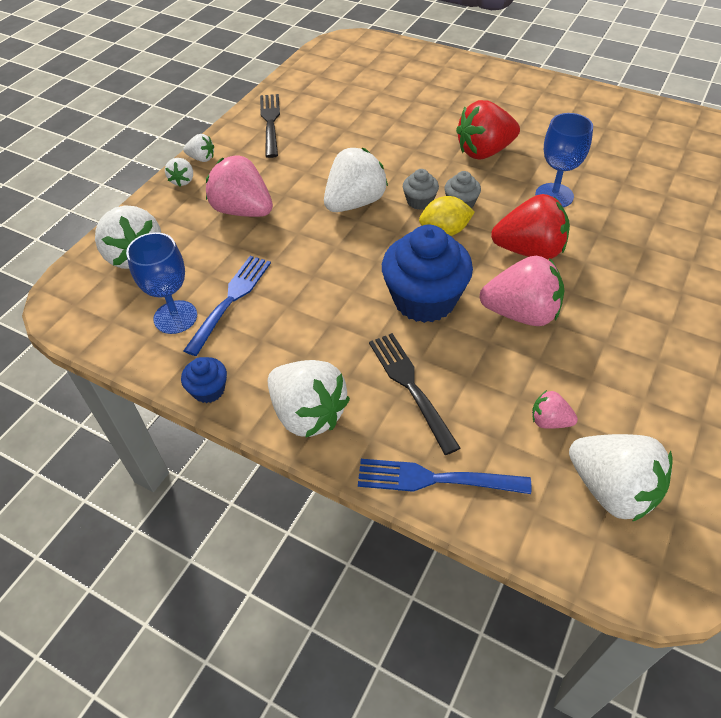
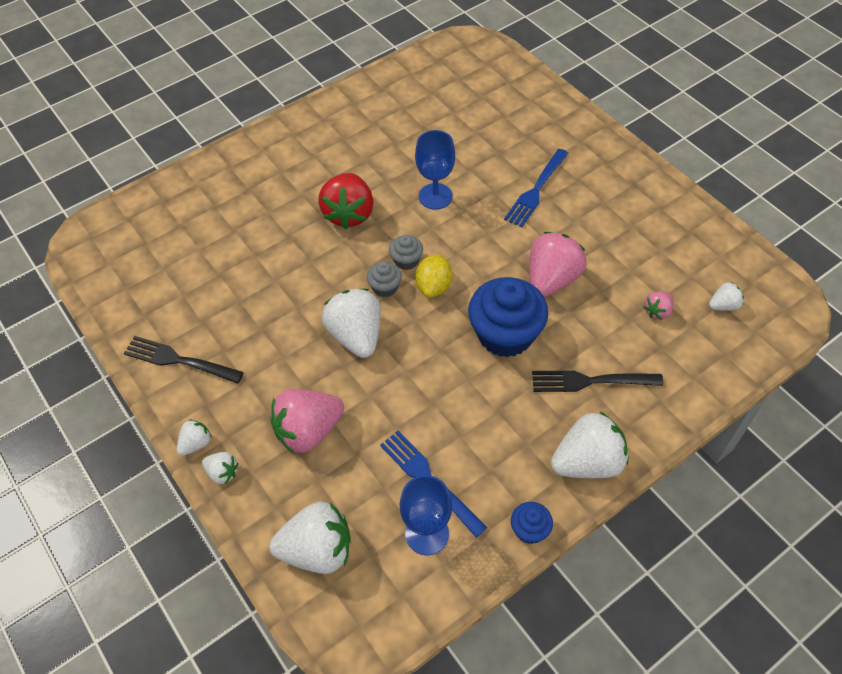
camera: 65 degrees left, 5 degrees up
blue fork [358,459,531,494] -> blue fork moved to [504,149,569,227]
red strawberry [491,194,570,259] -> none
white strawberry [569,434,672,522] -> white strawberry [709,282,744,311], size x0.49

